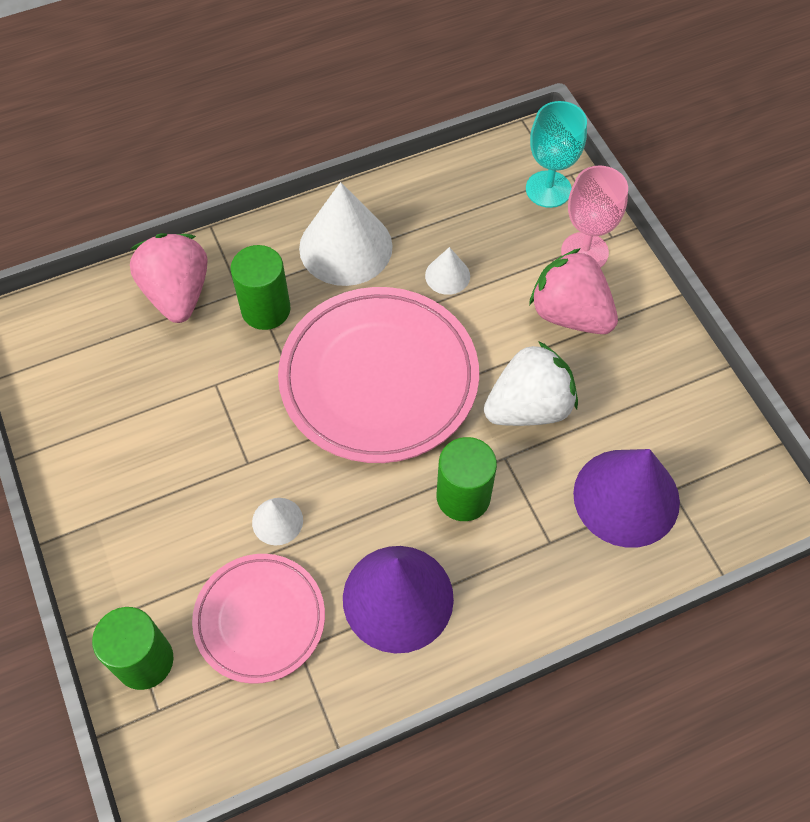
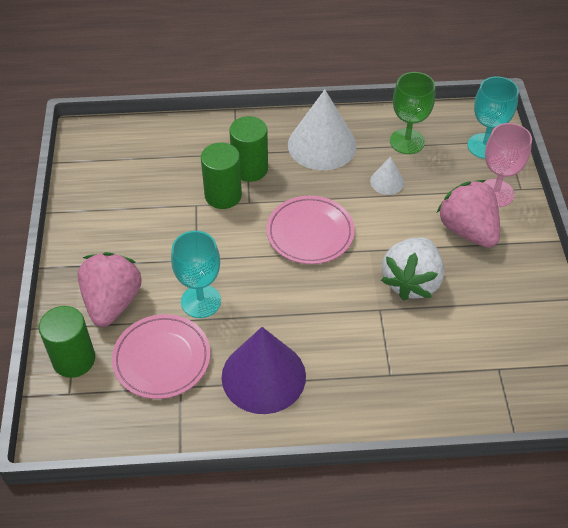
camera: 20 degrees right, 10 degrees down
pink strawberry [130,233,208,323] -> pink strawberry moved to [78,252,142,327]
white cone [252,498,303,545] -> turquoise goblet [171,231,221,318]
pink plate [278,287,479,463] -> pink plate [266,196,355,264], size x0.59
green cylinder [437,437,497,521] -> green cylinder moved to [201,143,242,209]
white strawberry [484,341,578,426] -> white strawberry turned 120 degrees clockwise [381,237,444,301]
purple cone [573,449,680,548] -> none
none -> green goblet [390,72,435,154]

